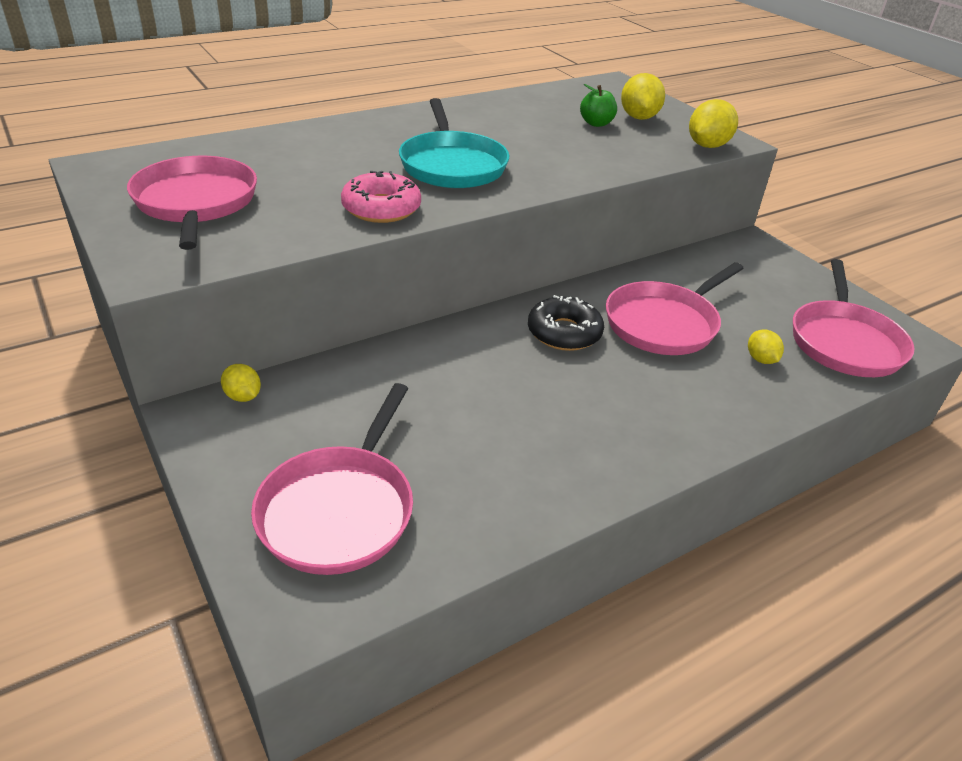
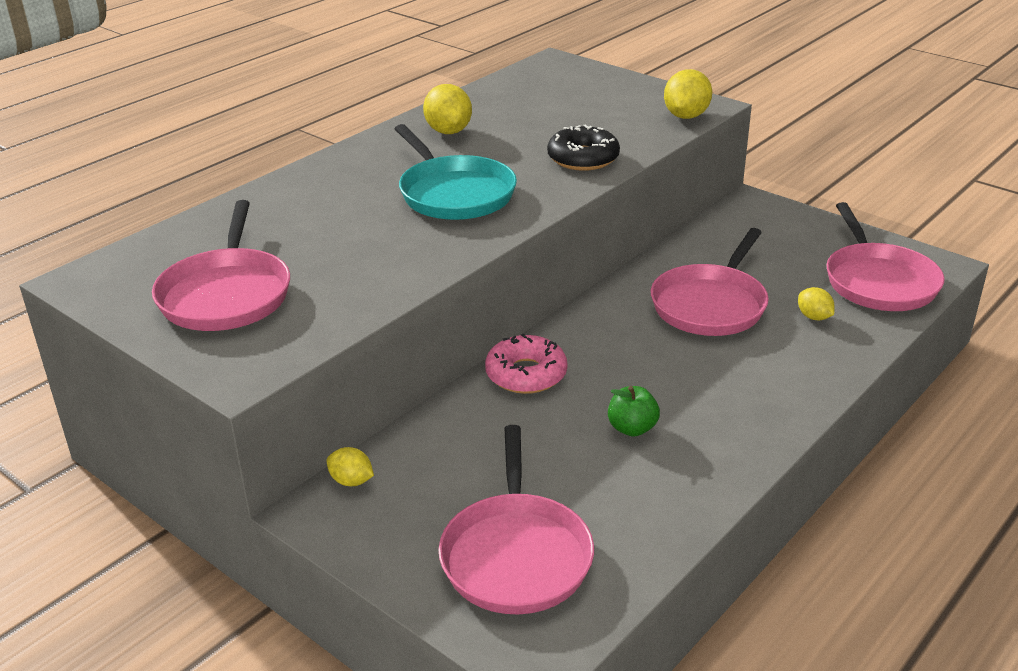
camera: 15 degrees left, 5 degrees down
pink pan [127,156,257,250] -> pink pan turned 150 degrees counterclockwise [152,200,290,331]
pink donut [341,171,421,223] -> pink donut moved to [485,334,568,394]
black donut [528,295,604,351] -> black donut moved to [547,125,620,171]
green apple [580,84,617,127] -> green apple moved to [608,386,660,437]
yellow lemon [621,73,665,120] -> yellow lemon moved to [423,84,472,134]

